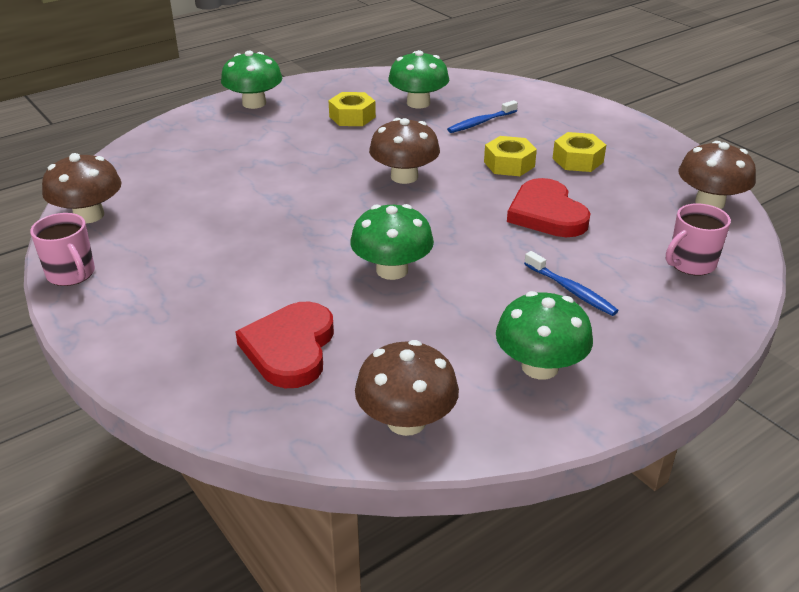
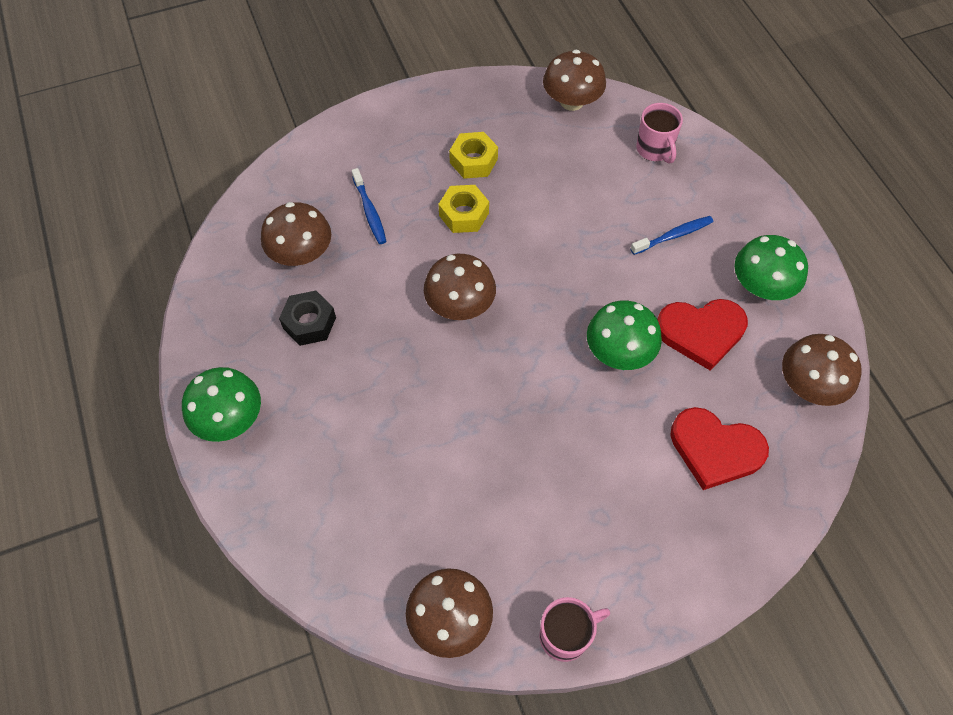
camera: 75 degrees left, 25 degrees up
yellow nut [328,92,376,126] -> black nut [279,291,336,346]
green mushroom [388,50,449,108] -> brown mushroom [261,202,331,266]
red heart [507,178,591,237] -> red heart moved to [657,299,748,371]

